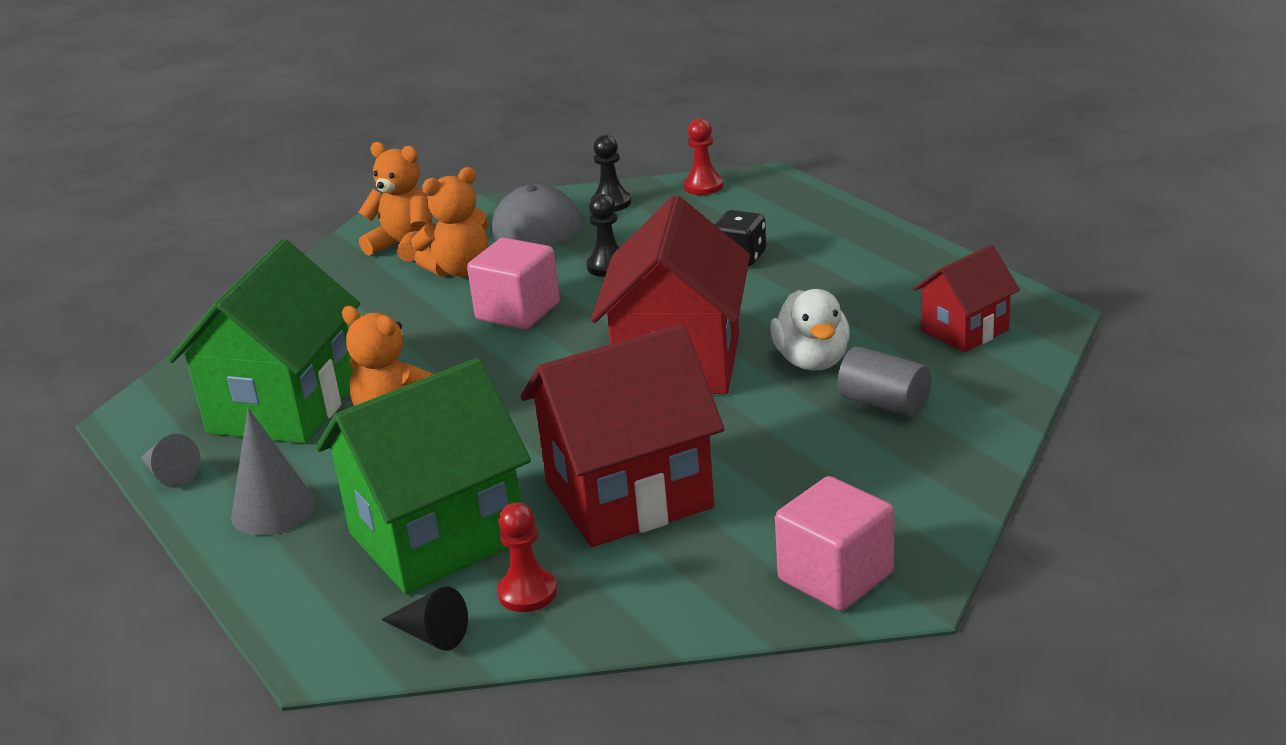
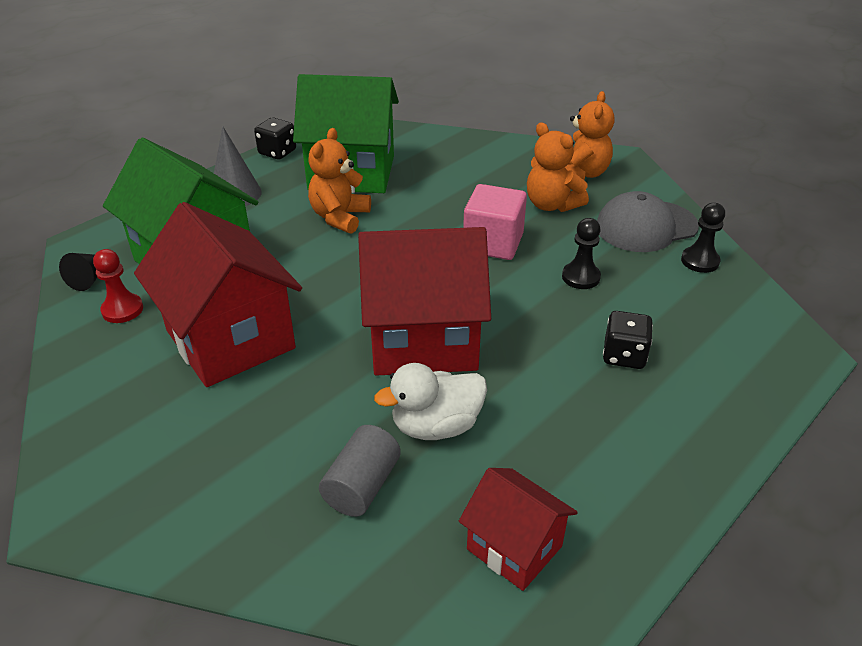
camera: 75 degrees right, 10 degrees up
grey cone [141,434,201,488] -> black dice [254,117,296,160]
red pawn [683,118,723,195] -> none
pink cube [775,476,894,611] -> none

